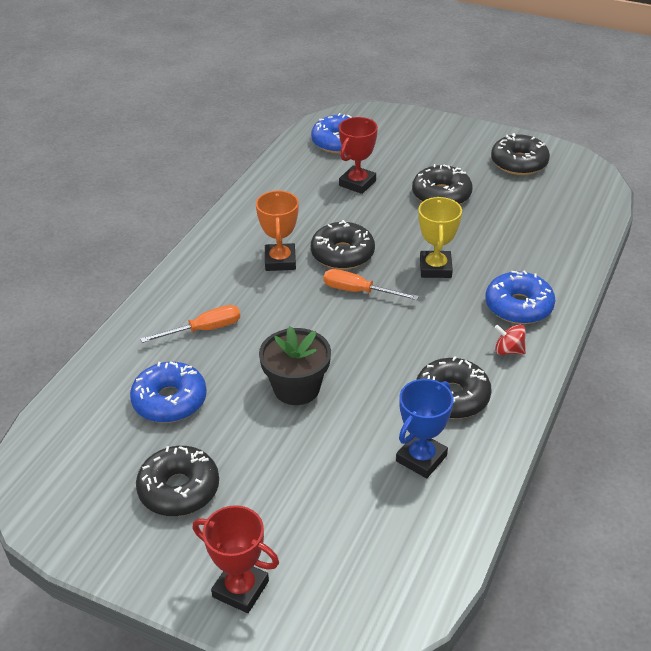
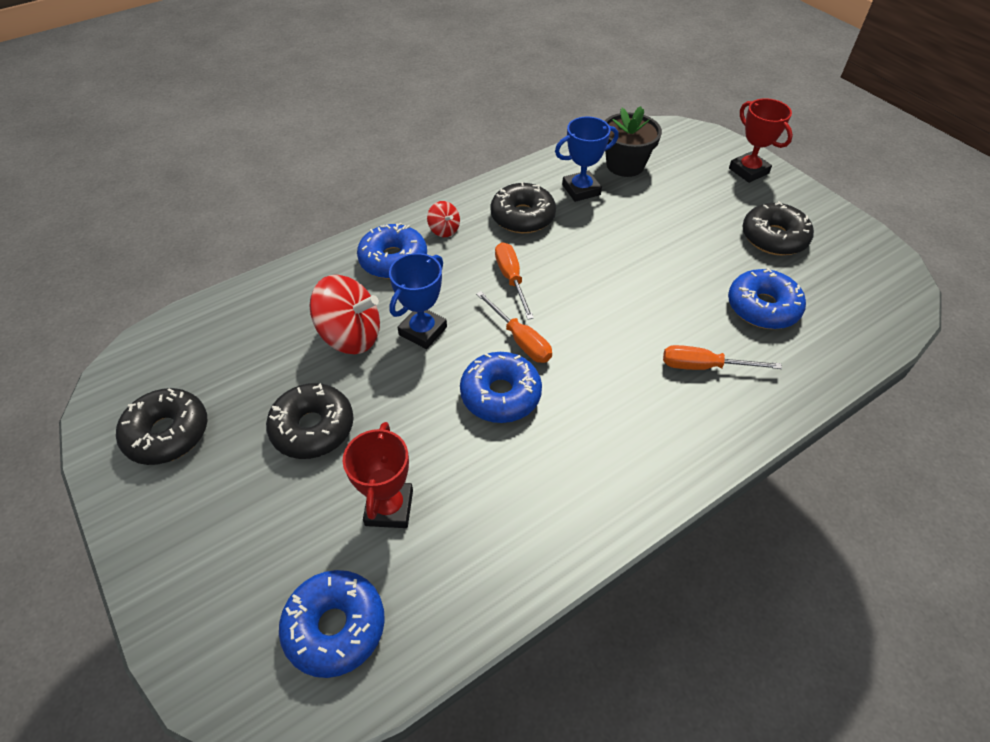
camera: 150 degrees left, 10 degrees up
orange trophy [256,190,299,271] -> none
black flower pot [259,326,331,405] -> black flower pot moved to [605,106,662,177]
black donut [311,220,375,270] -> blue donut [460,352,542,423]
red trophy [339,117,378,194] -> red trophy turned 60 degrees counterclockwise [342,422,413,528]
yellow trophy [418,197,462,278] -> blue trophy [389,253,447,349]
none -> red spinning top [309,275,380,354]
none -> orange screwdriver [495,242,534,320]

